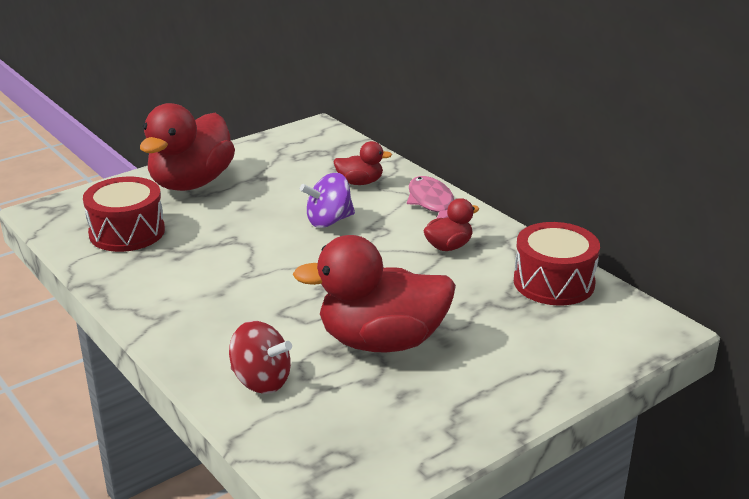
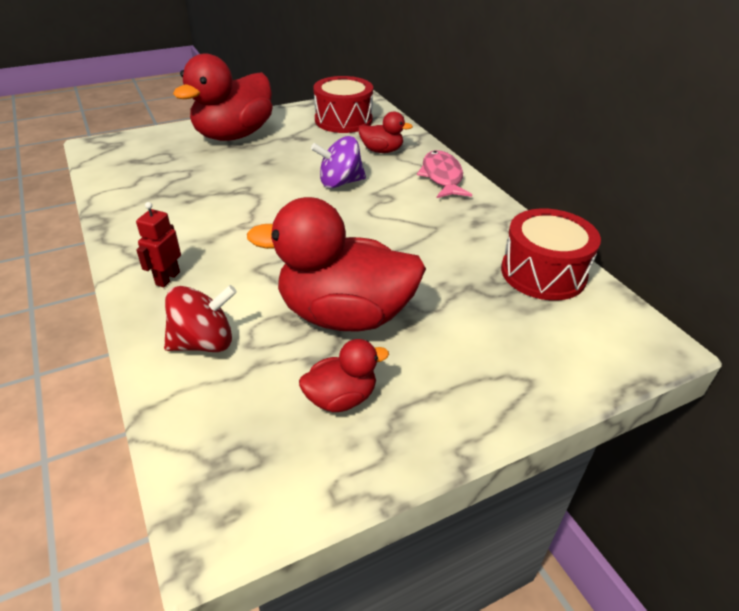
camera: 10 degrees right, 10 degrees up
red drum [83,177,165,252] -> red drum moved to [313,76,373,133]
red spinning top [229,321,292,394] -> red spinning top turned 60 degrees counterclockwise [164,285,237,352]
red duck [424,198,479,251] -> red duck moved to [299,339,389,412]
none -> red robot [136,202,181,287]

